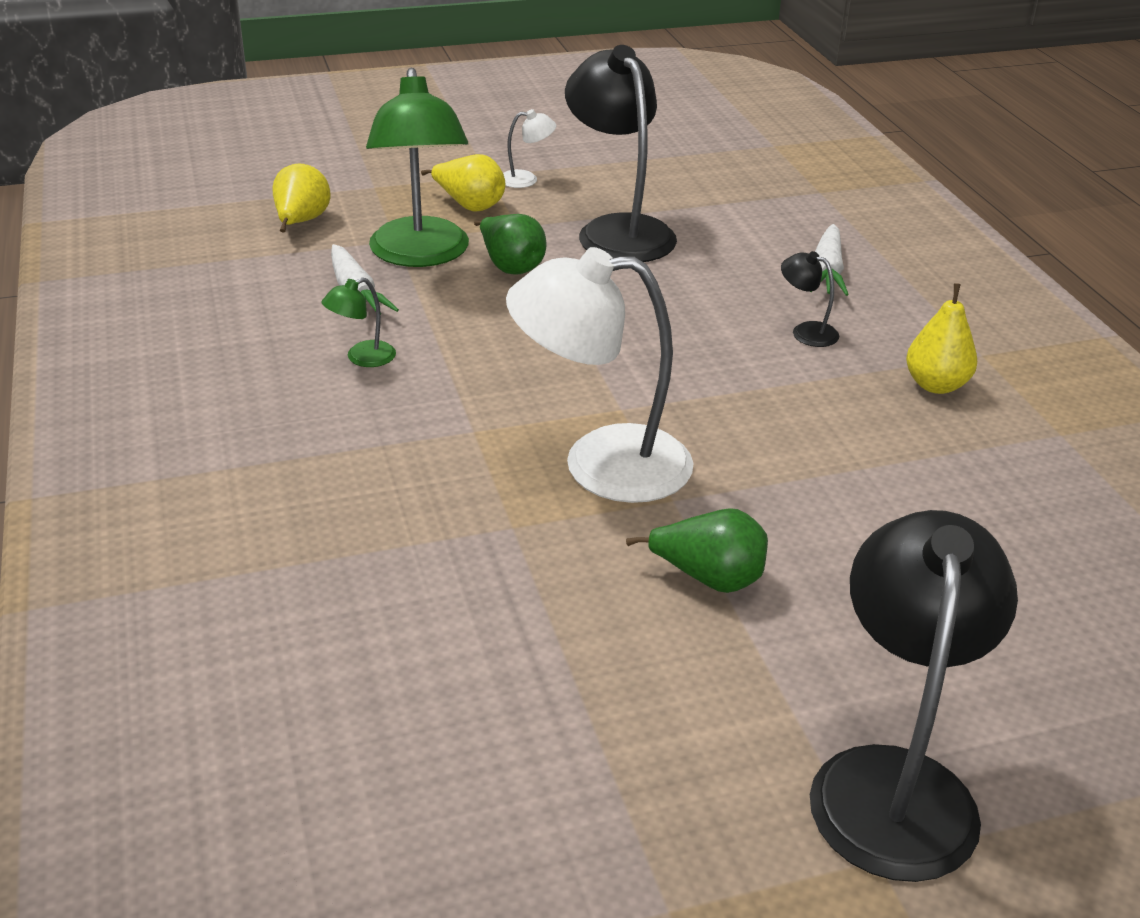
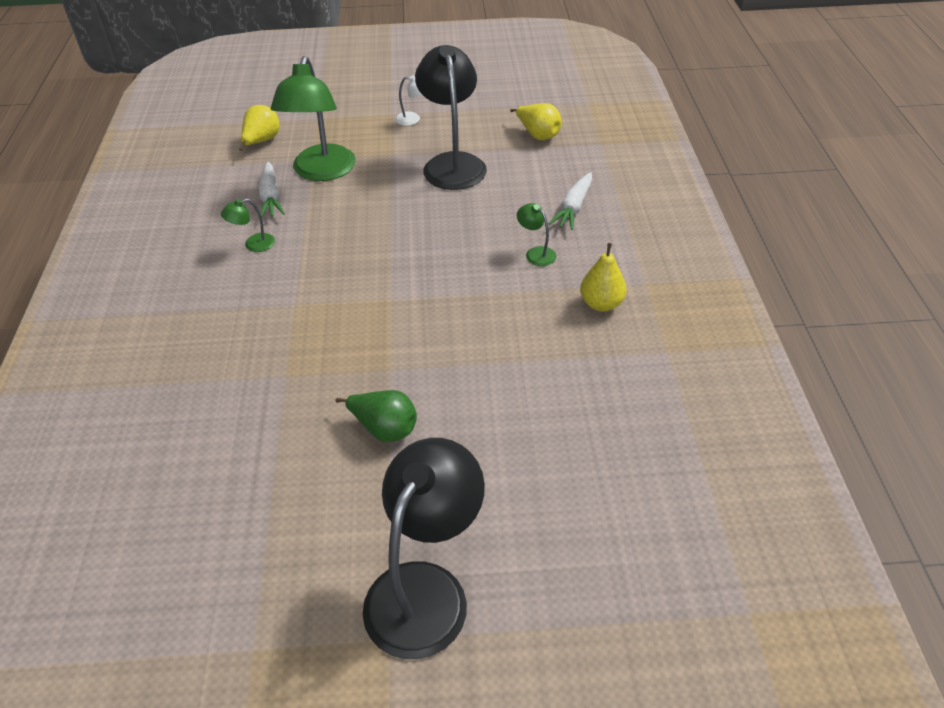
camera: 15 degrees right, 10 degrees up
yellow pear [421,154,505,212] -> yellow pear moved to [510,103,562,140]
green pear [474,214,547,275] -> none
white lamp [506,247,694,503] -> none
black lamp [781,251,839,347] -> green lamp [517,203,556,266]

